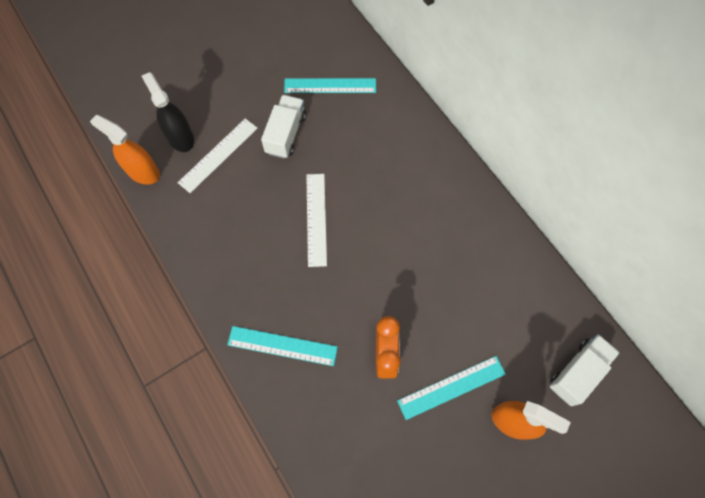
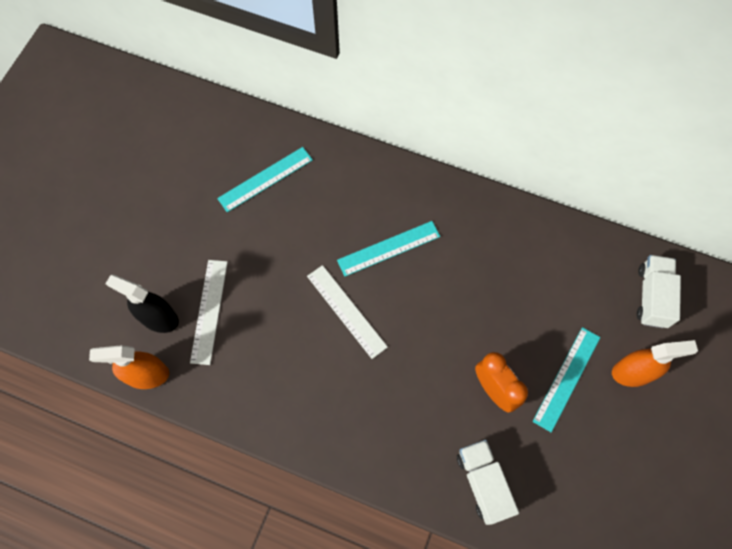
camera: 35 degrees left, 0 degrees up
turquoise ruler [227,326,338,366] -> turquoise ruler moved to [337,221,440,277]
white truck [261,95,306,159] -> white truck moved to [457,440,519,525]

